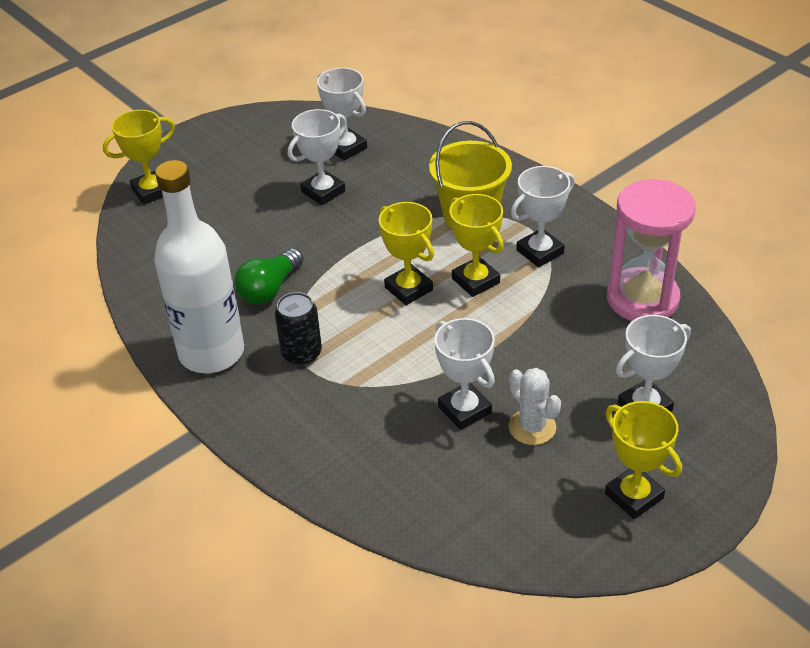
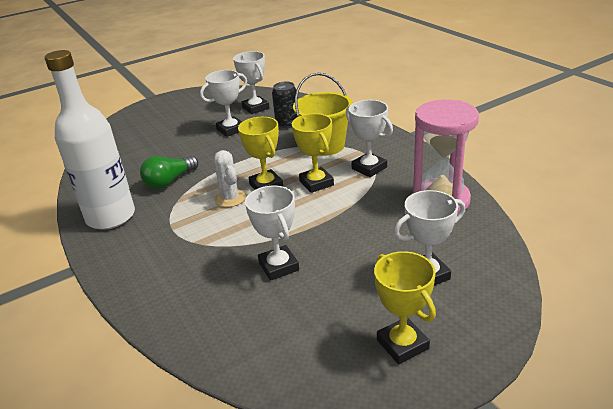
camera: 10 degrees right, 10 degrees down
yellow trophy [103,110,175,205] -> none
black can [275,292,322,366] -> black can moved to [272,82,298,128]
white cactus [509,368,561,445] -> white cactus moved to [214,150,246,207]
white trophy [511,166,575,267] -> white trophy turned 75 degrees clockwise [346,100,393,177]

